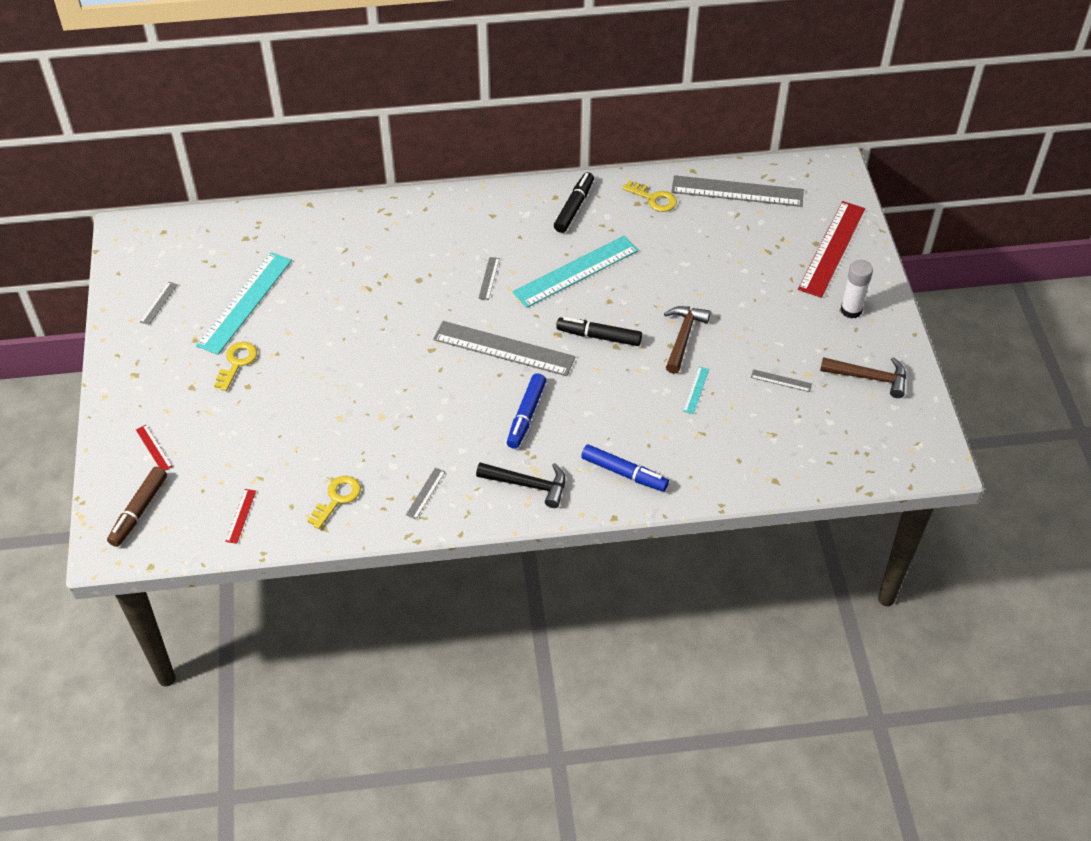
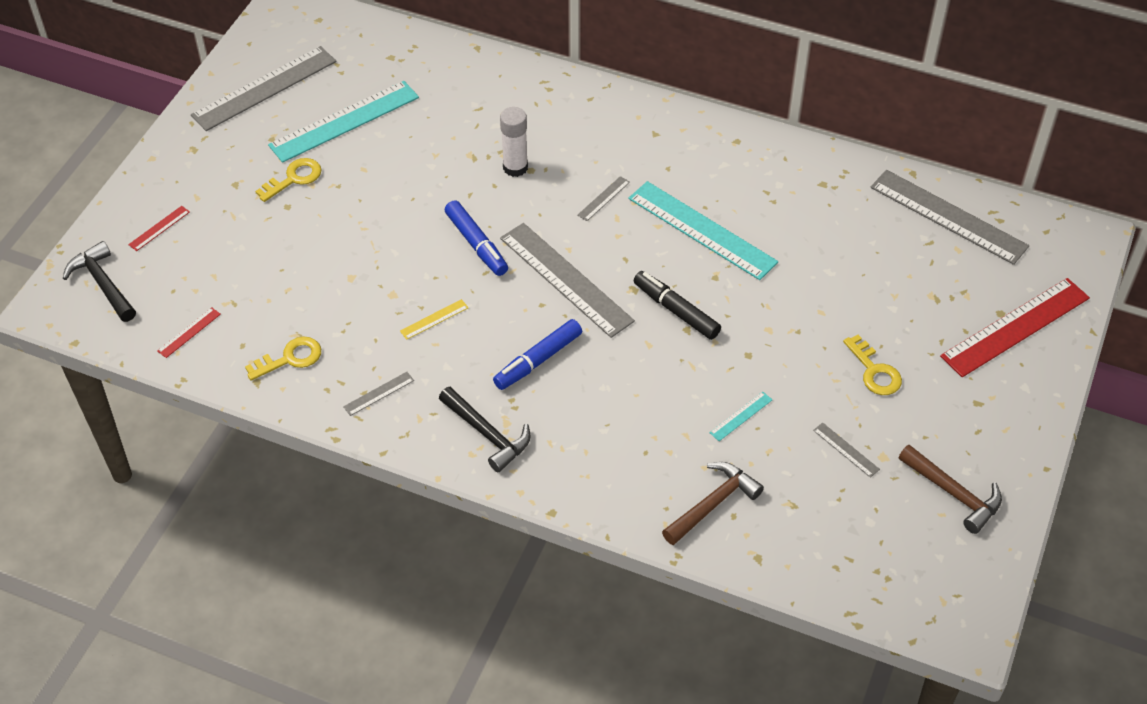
camera: 30 degrees right, 0 degrees up
brown marker [107,467,167,547] -> black hammer [63,241,136,322]
red ruler [136,425,172,470] -> red ruler turned 45 degrees clockwise [128,206,190,251]
grey ruler [140,282,178,325] -> grey ruler [191,46,336,131], size x2.40
turquoise ruler [513,236,638,308] -> turquoise ruler turned 45 degrees clockwise [628,181,778,280]
black marker [554,172,594,233] -> none
blue marker [581,444,669,492] -> blue marker moved to [445,200,508,276]
yellow key [622,180,677,212] -> yellow key moved to [843,335,902,395]
brown hammer [664,306,711,374] -> brown hammer moved to [662,462,764,545]
white glue stick [840,260,873,319] -> white glue stick moved to [500,107,528,177]
none -> yellow ruler [400,299,468,340]

